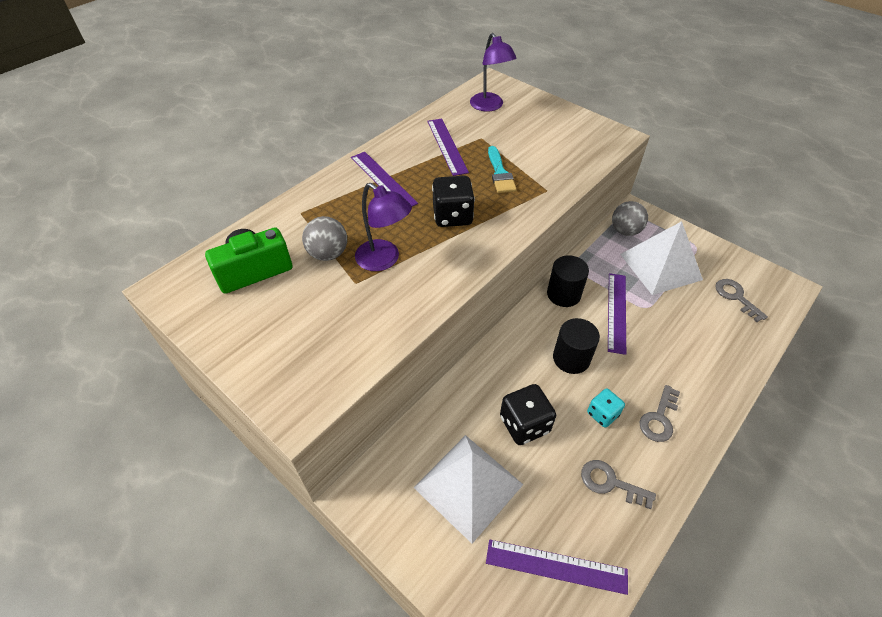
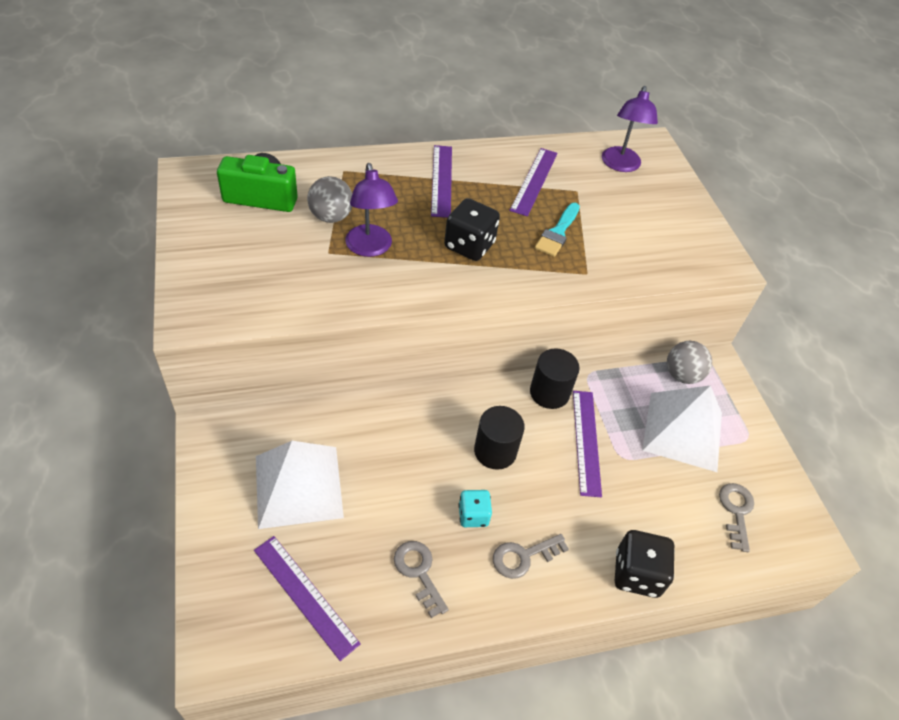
camera: 30 degrees right, 0 degrees up
black dice [500,384,556,445] -> black dice moved to [615,530,675,598]
purple ruler [608,273,626,355] -> purple ruler turned 45 degrees counterclockwise [573,391,602,497]

